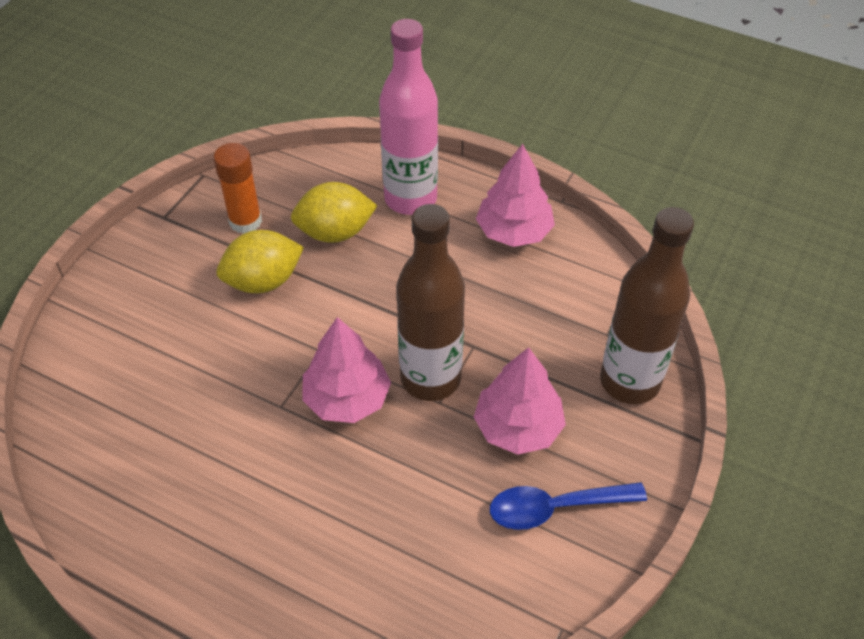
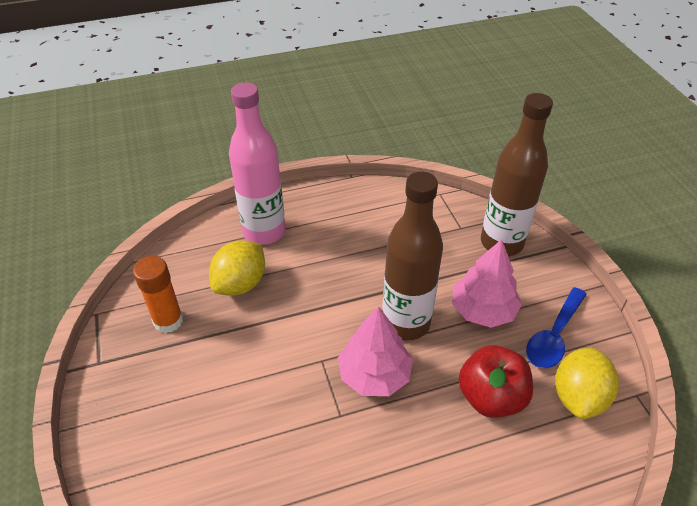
camera: 45 degrees left, 5 degrees down
yellow lemon [216,230,304,293] -> yellow lemon moved to [555,347,619,419]
pink tree [476,144,555,247] -> none
none -> red apple [458,345,533,418]

